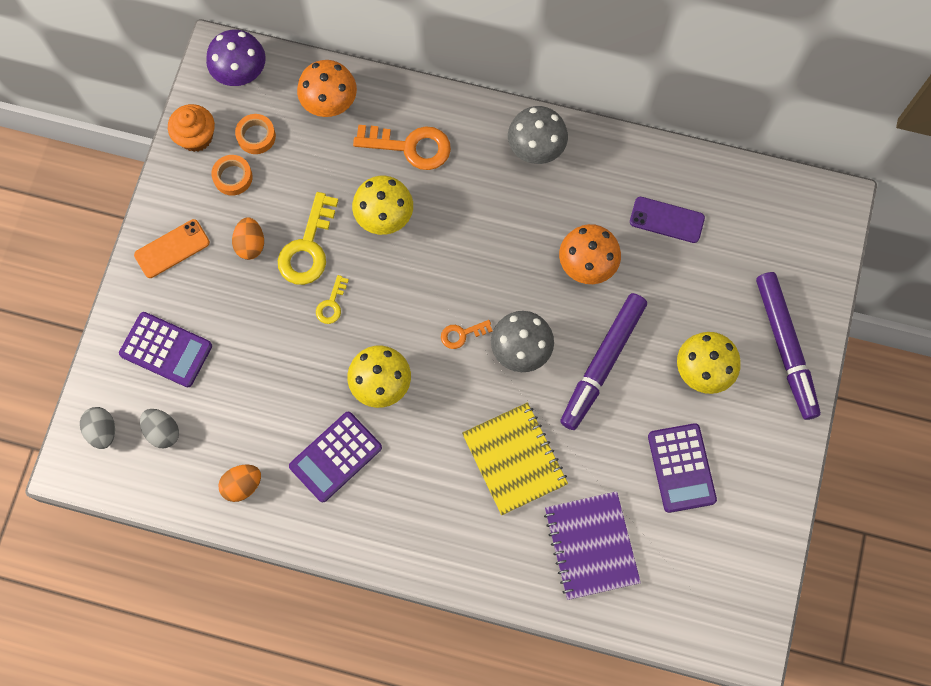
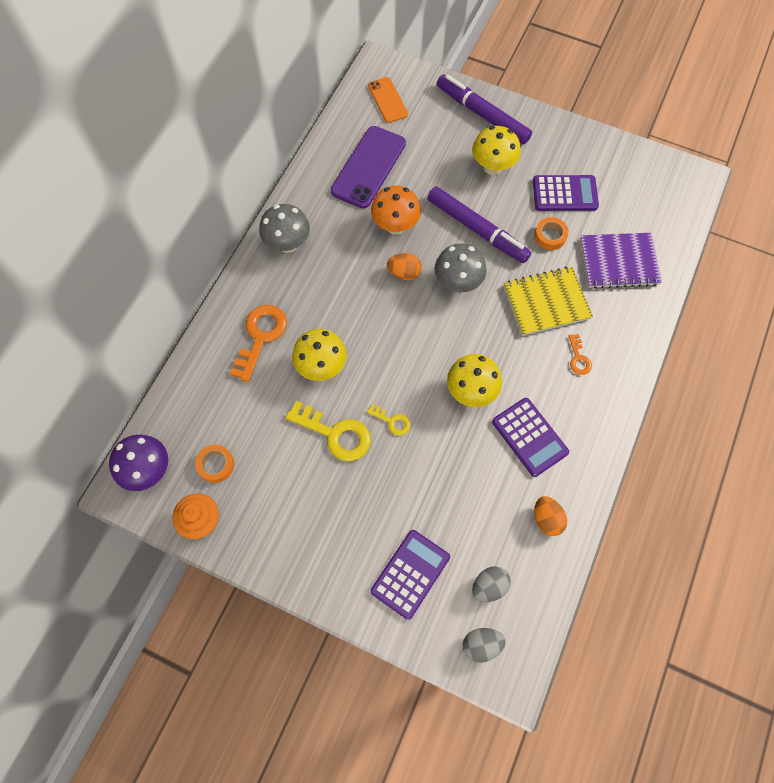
camera: 80 degrees left, 5 degrees down
orange phone [134,219,210,278] -> orange phone moved to [368,77,408,123]
orange tape [211,155,253,196] -> orange tape moved to [534,217,569,250]
orange egg [232,217,264,260] -> orange egg moved to [387,253,422,280]
orange mushroom [297,60,357,117] -> none
orange key [441,320,493,349] -> orange key moved to [568,334,592,375]
purple phone [630,197,705,243] -> purple phone [331,126,406,208], size x1.67
purple marker [756,272,821,420] -> purple marker turned 135 degrees counterclockwise [437,74,532,144]

